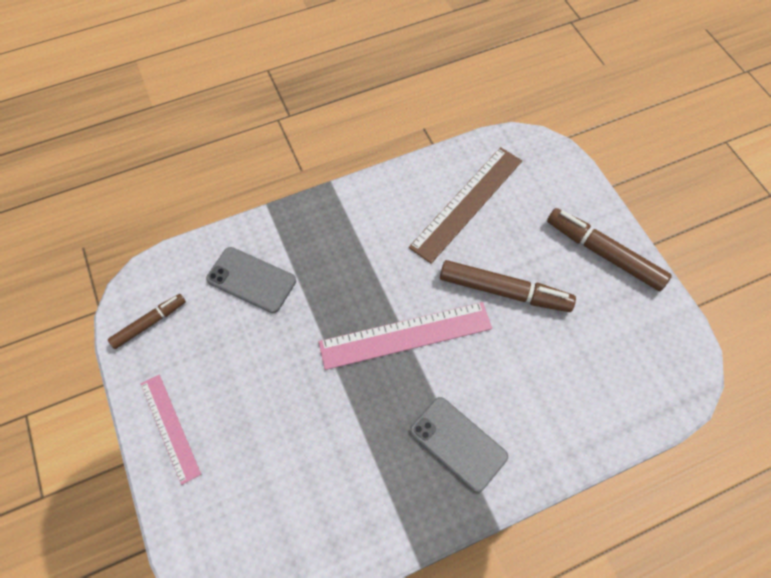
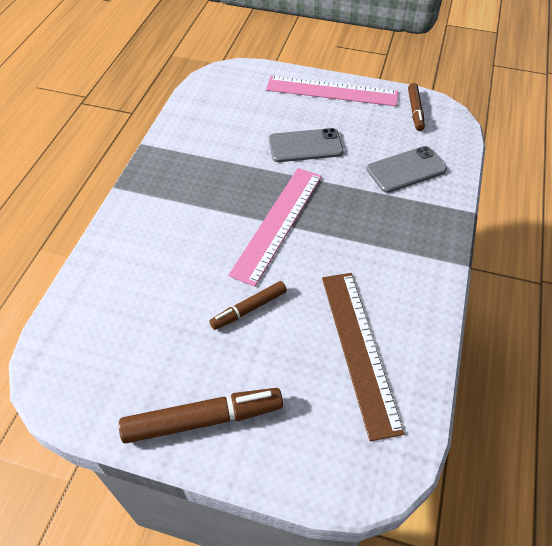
camera: 130 degrees right, 10 degrees down
pink ruler [141,375,201,485] -> pink ruler [266,76,398,106], size x1.58
grey phone [410,397,508,492] -> grey phone moved to [269,128,344,162]
brown marker [440,260,576,312] -> brown marker [209,281,287,330], size x0.60

